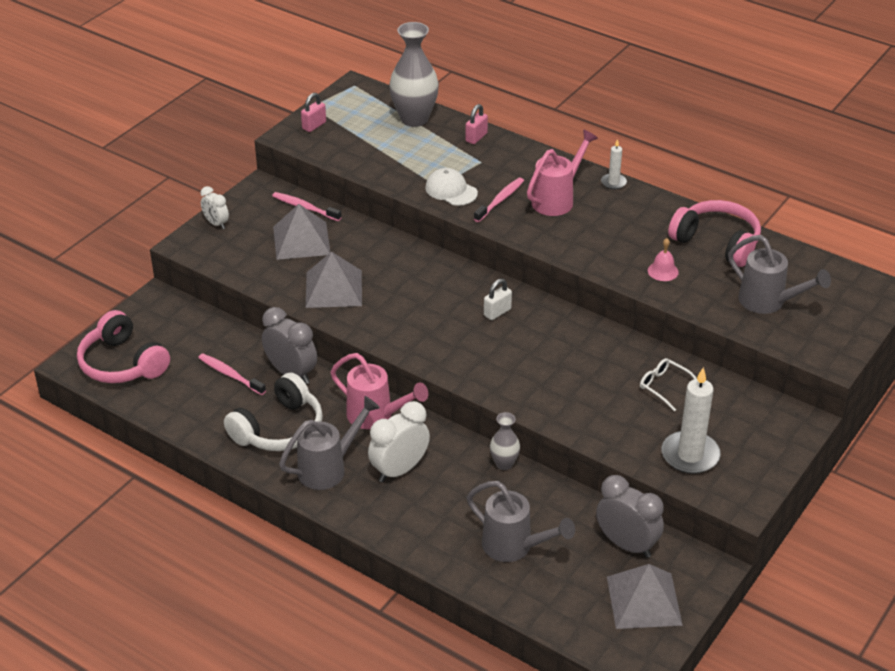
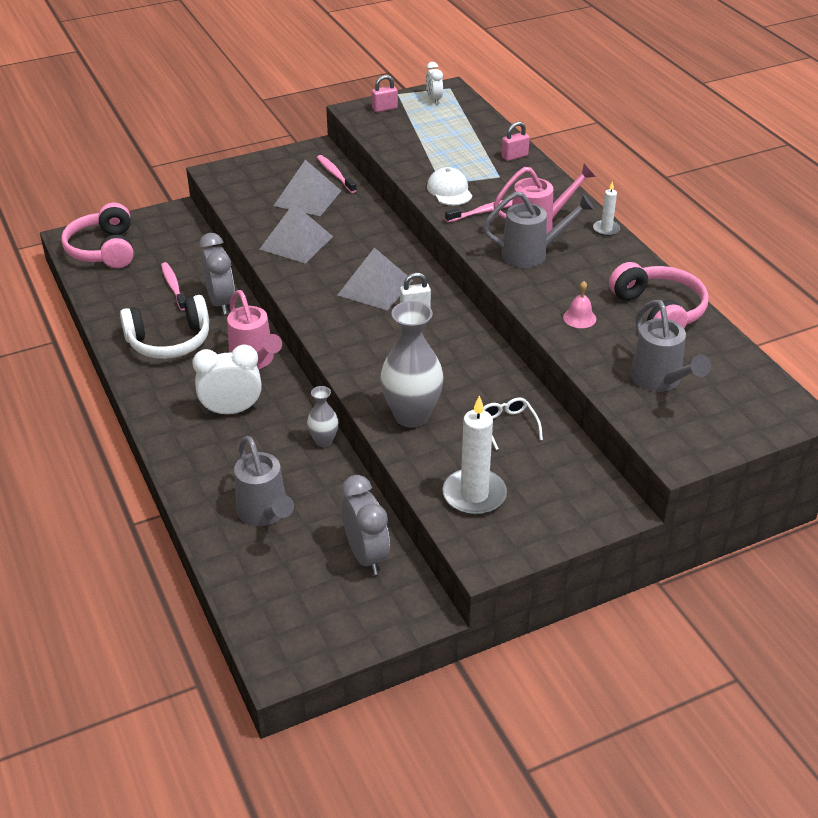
camera: 30 degrees right, 0 degrees up
white clock [200,186,229,229] -> white clock moved to [426,62,443,104]
grey watering can [279,396,380,490] -> grey watering can moved to [483,191,594,268]
grey vase [389,22,439,127] -> grey vase moved to [380,301,444,428]
grey pyramid [607,564,683,629] -> grey pyramid moved to [338,247,413,311]

